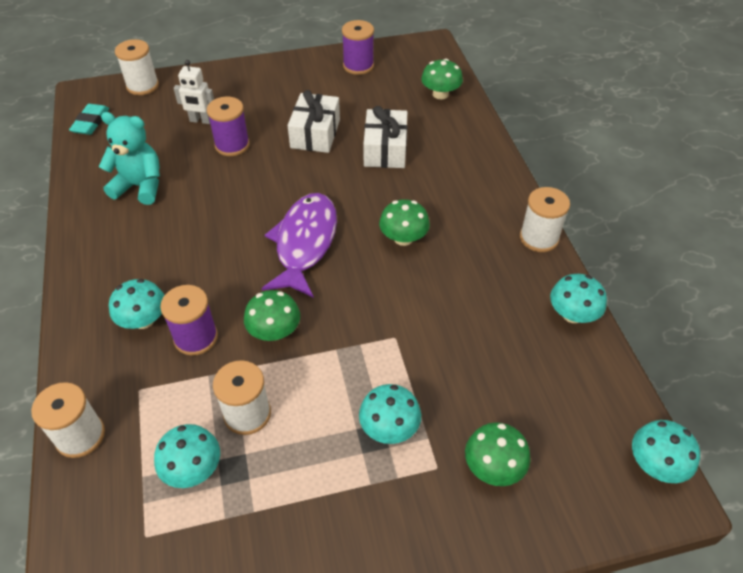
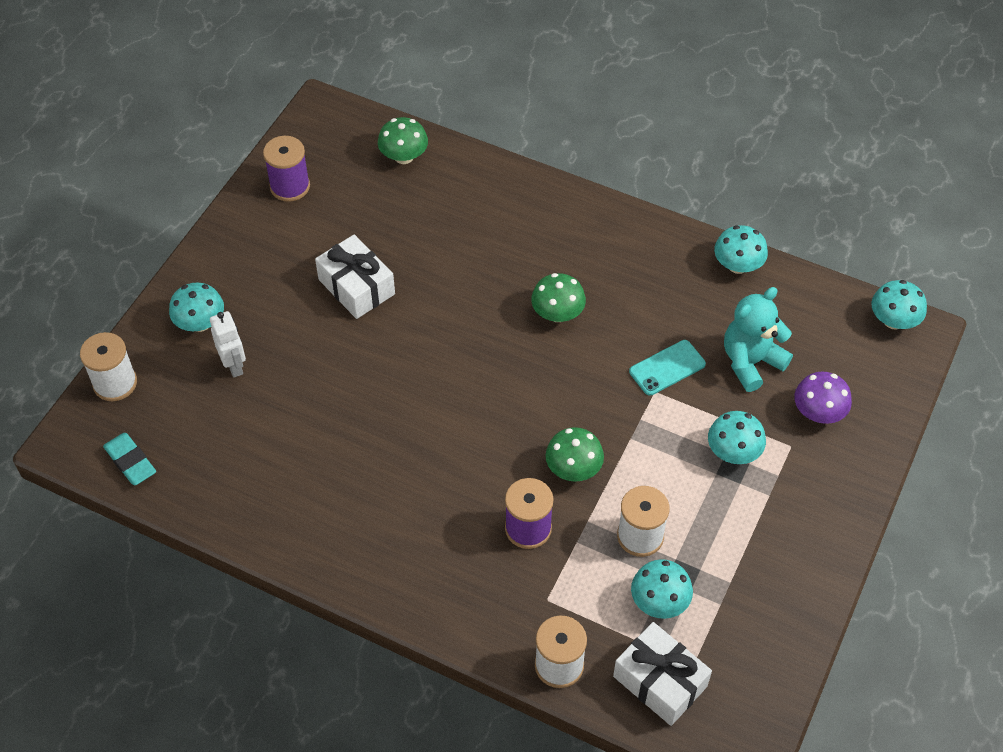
camera: 50 degrees left, 5 degrees up
turquoise teddy bear [99,112,160,205] -> turquoise teddy bear moved to [724,287,793,392]
turquoise mushroom [109,279,165,329] -> turquoise mushroom moved to [169,283,224,332]
white robot [174,60,214,124] -> white robot turned 75 degrees counterclockwise [210,311,246,378]
purple spool [207,96,250,156] -> none
purple fish [261,193,337,298] -> none
white gift [363,106,407,168] -> white gift moved to [613,622,712,726]
green mushroom [465,422,530,486] -> purple mushroom [794,372,852,424]
white spool [520,187,570,252] -> none
none -> turquoise phone [629,340,706,396]

